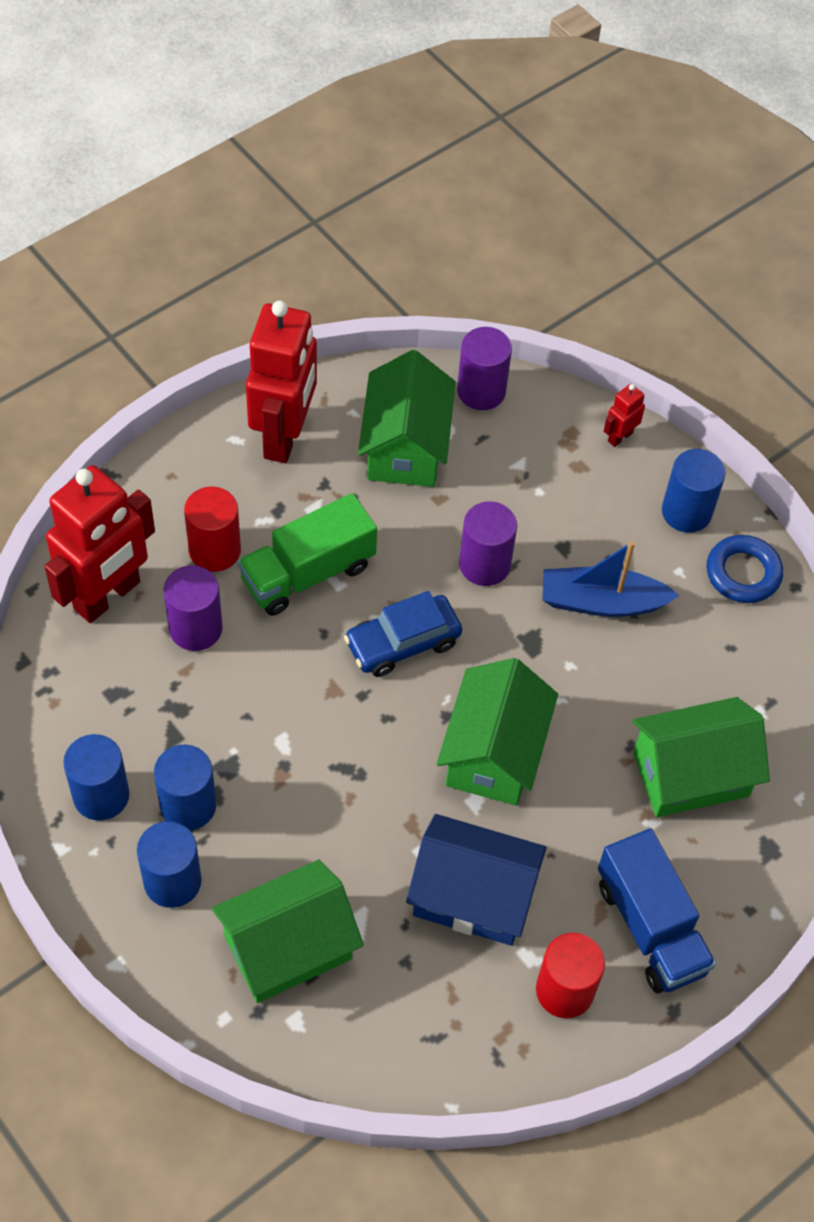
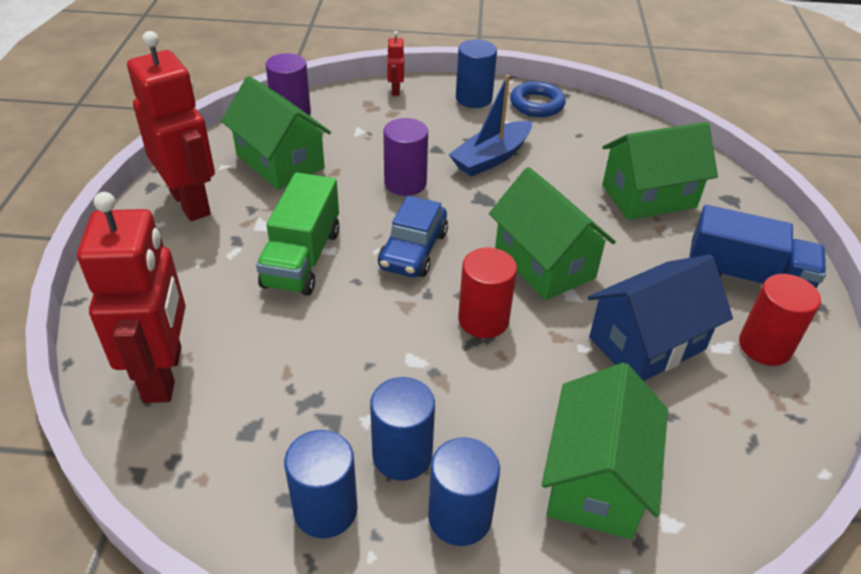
camera: 45 degrees left, 15 degrees down
purple cylinder [164,565,223,651] -> none
red cylinder [184,487,241,572] -> red cylinder moved to [458,248,517,338]
green house [632,697,770,817] -> green house turned 45 degrees clockwise [602,122,718,220]

